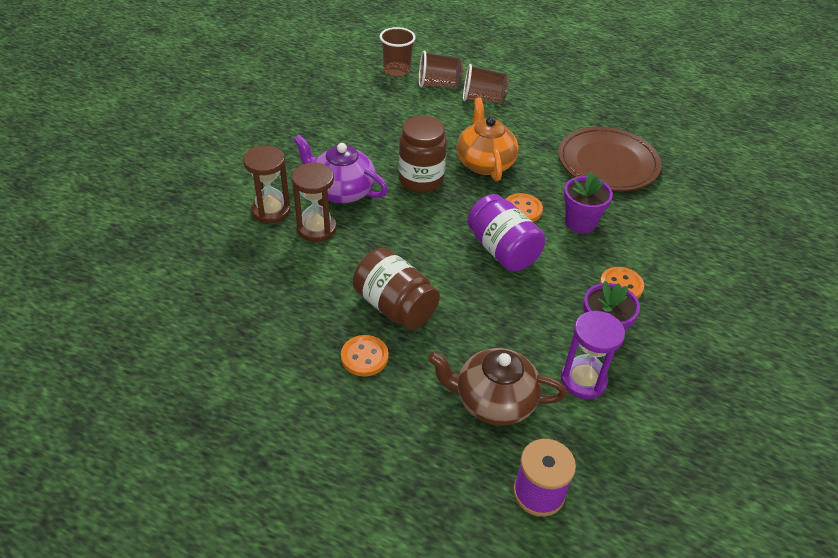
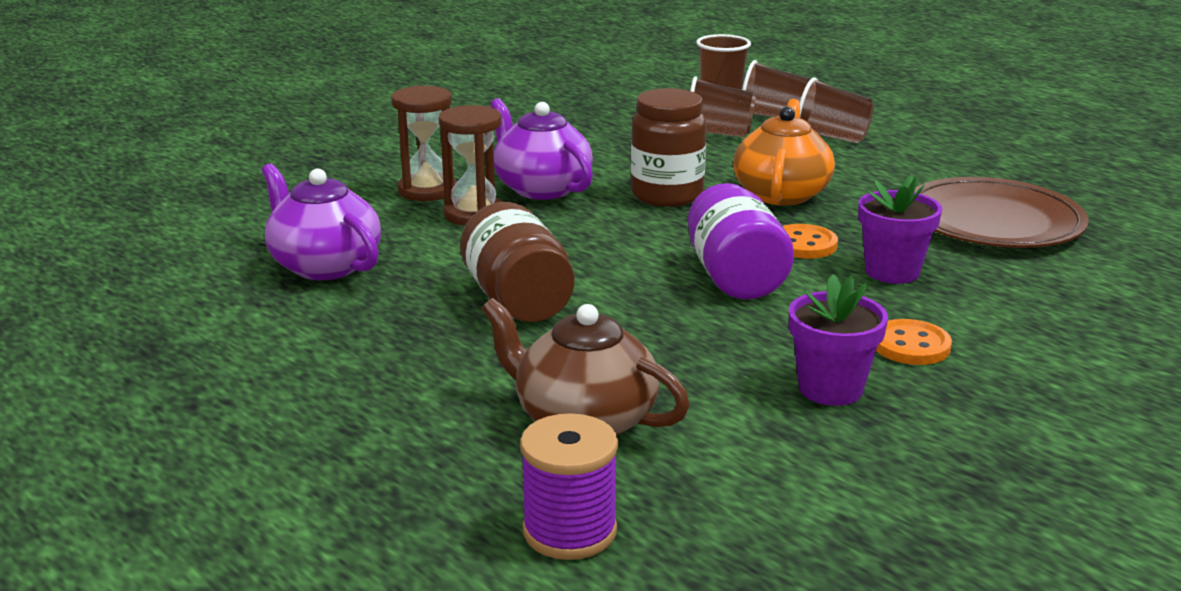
camera: 25 degrees right, 20 degrees down
orange button [341,335,389,376] -> none
purple hourglass [561,311,625,399] -> none
none -> purple teapot [262,163,381,280]
none -> brown cup [690,76,756,137]

